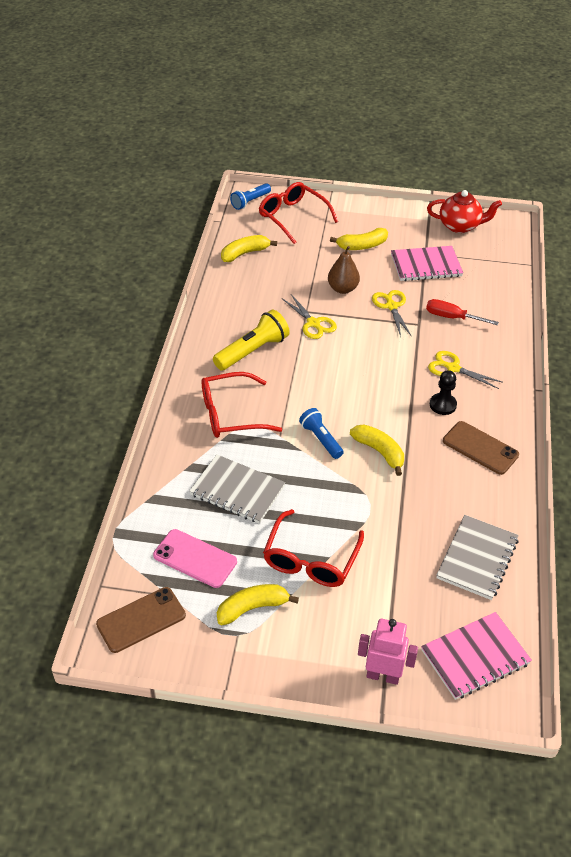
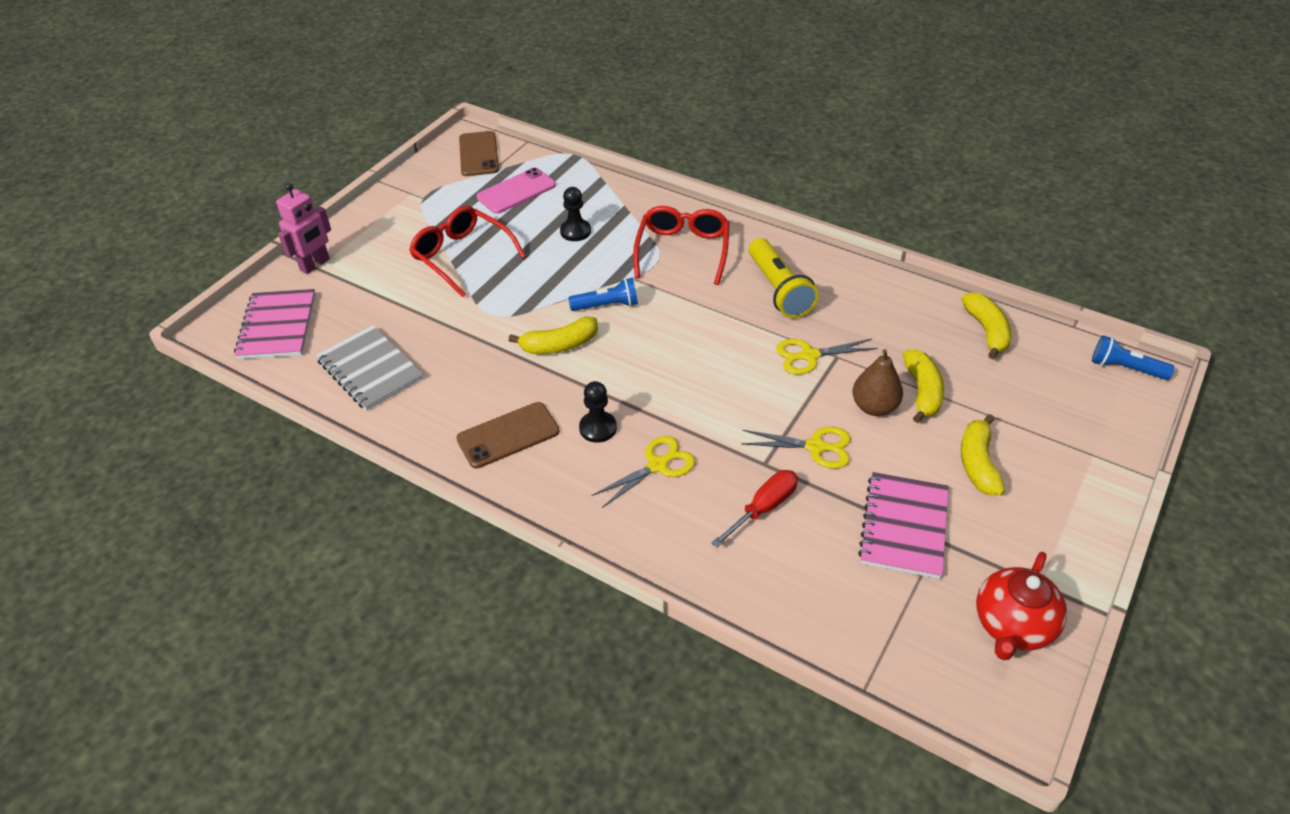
camera: 115 degrees right, 0 degrees up
grey notebook [189,454,285,524] -> black pawn [560,187,591,241]
yellow banana [217,584,299,625] -> yellow banana moved to [903,349,944,423]
blue flashlight [230,183,271,210] -> blue flashlight turned 45 degrees counterclockwise [1092,335,1175,380]
red glasses [259,182,338,244] -> none

